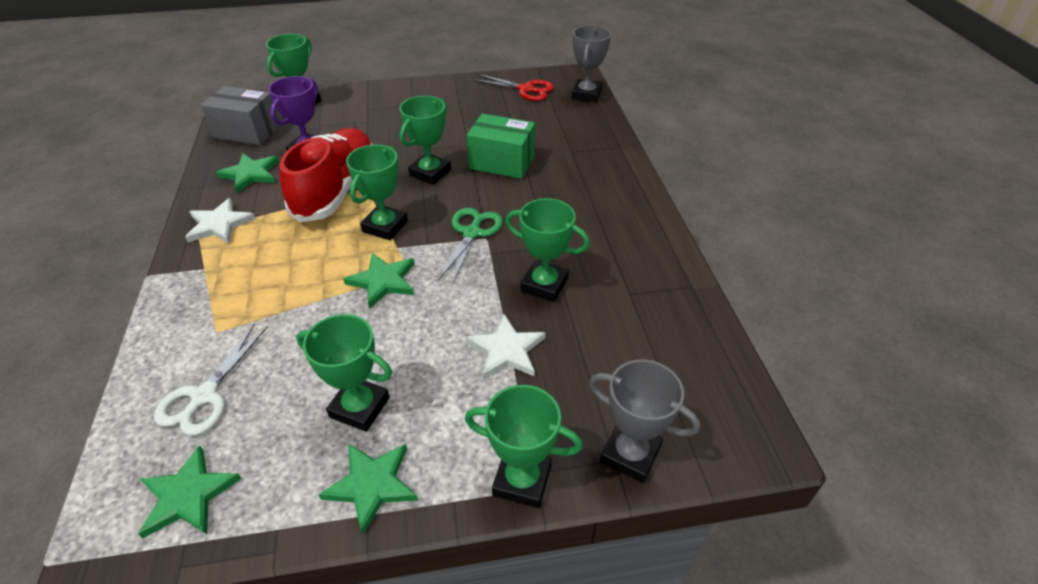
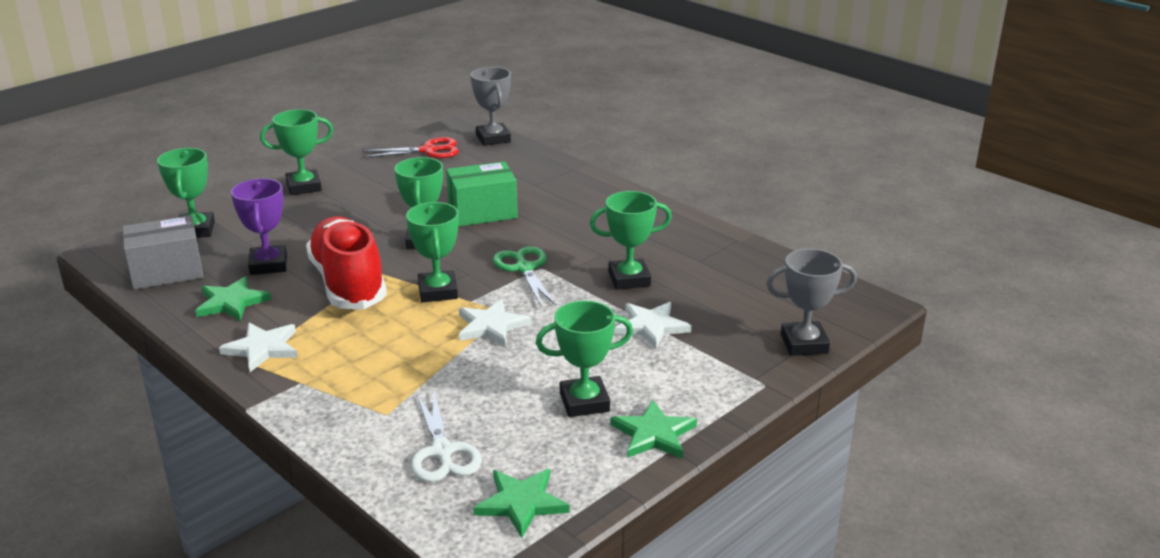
camera: 35 degrees left, 15 degrees down
green star [343,253,415,309] -> white star [459,299,531,346]
green trophy [465,385,583,508] -> green trophy moved to [260,109,333,195]

